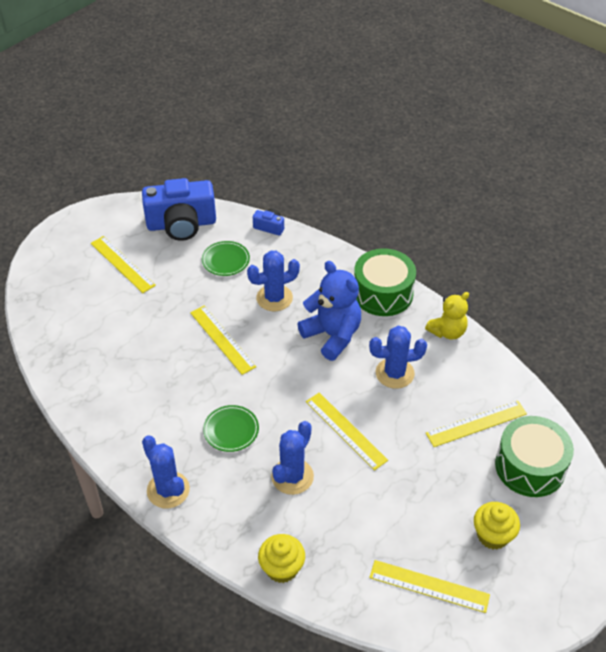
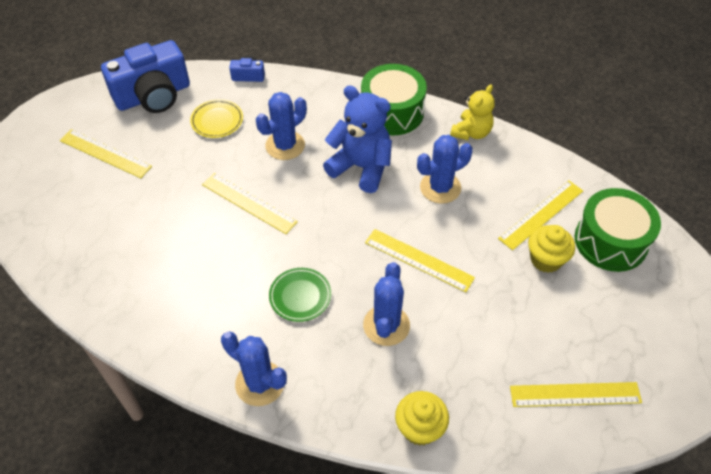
camera: 20 degrees left, 5 degrees up
green plate [202,241,250,276] -> yellow plate [190,99,243,138]
yellow cupcake [474,502,520,549] -> yellow cupcake moved to [528,225,575,273]

